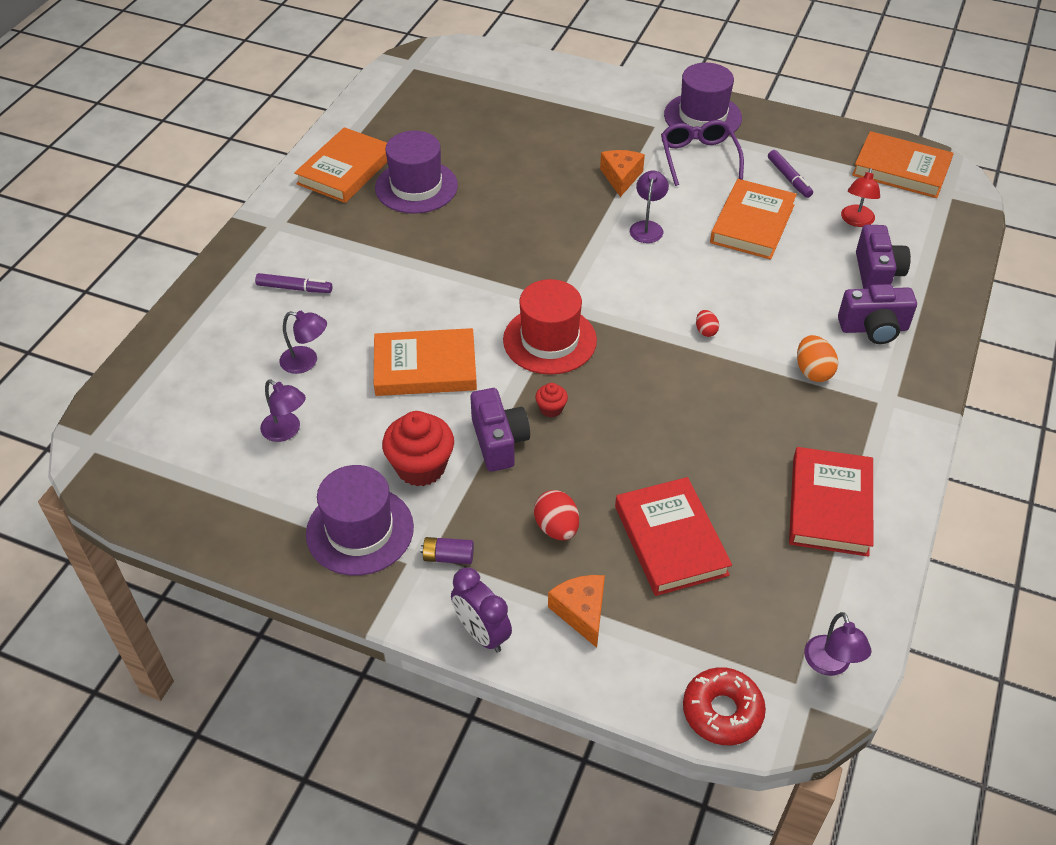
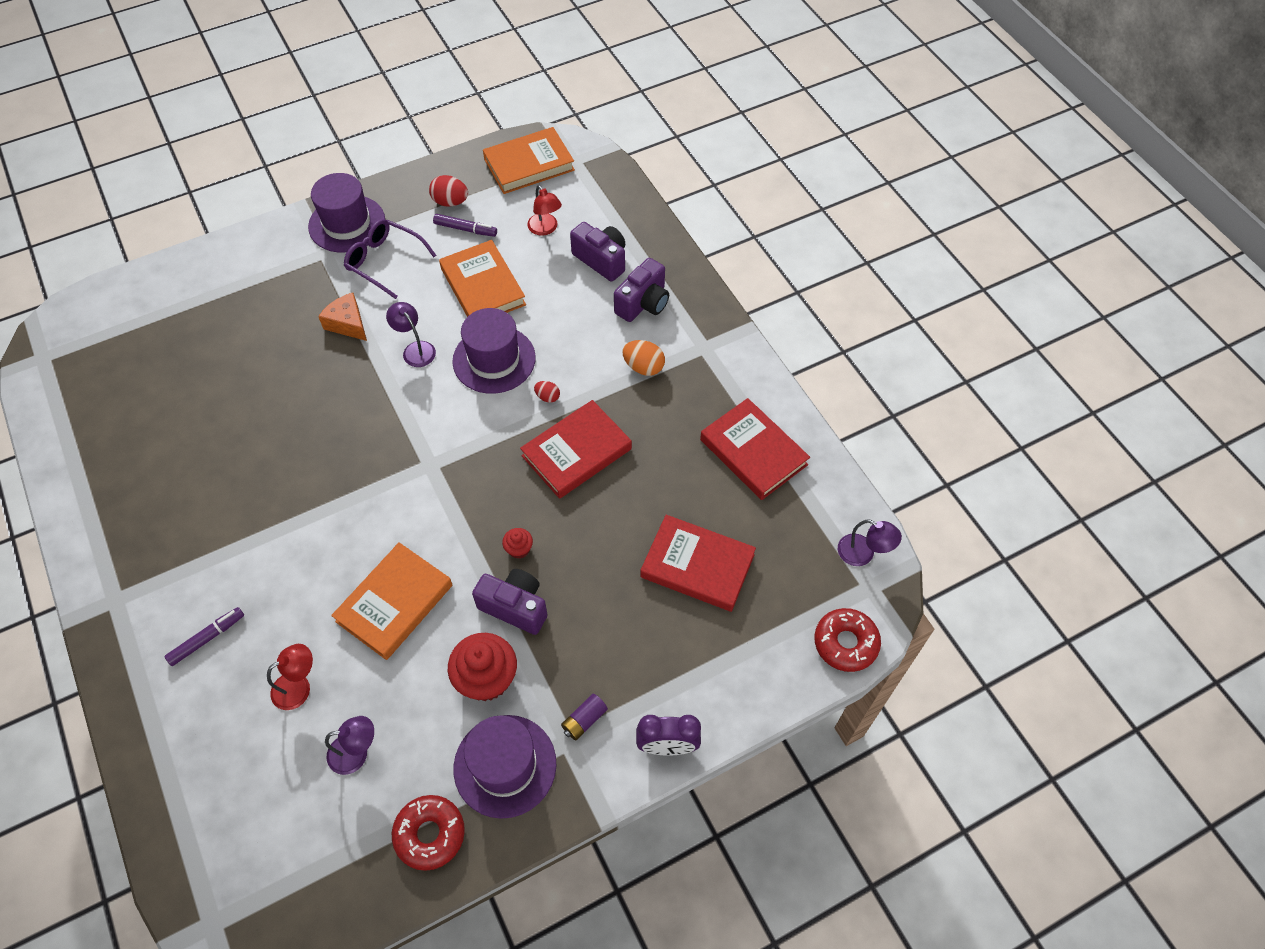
camera: 50 degrees left, 10 degrees up
purple lamp [280,311,327,374] -> red lamp [267,644,313,710]
orange book [294,127,387,203] -> none
purple hat [375,131,458,214] -> purple hat moved to [452,308,536,394]
red hat [503,279,597,375] -> none
red egg [534,490,579,540] -> red egg moved to [429,175,468,207]
orange cheese [548,575,605,648] -> none
none -> red donut [392,795,465,871]
none -> red book [520,400,632,499]

